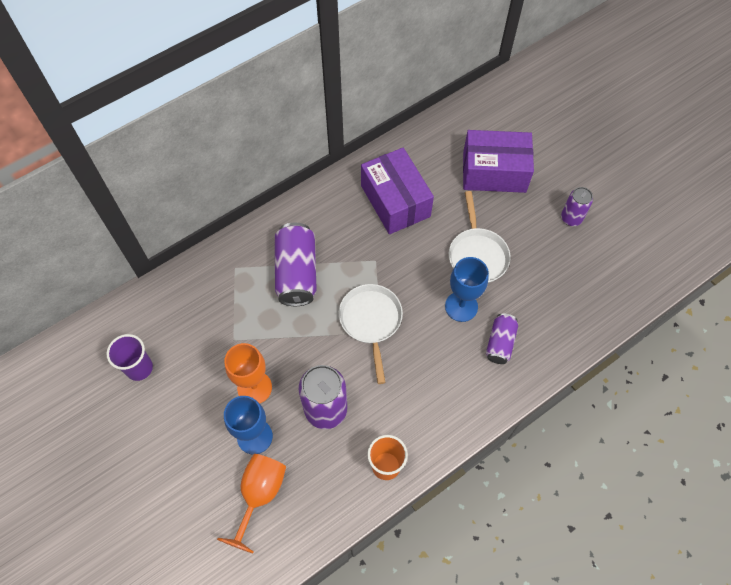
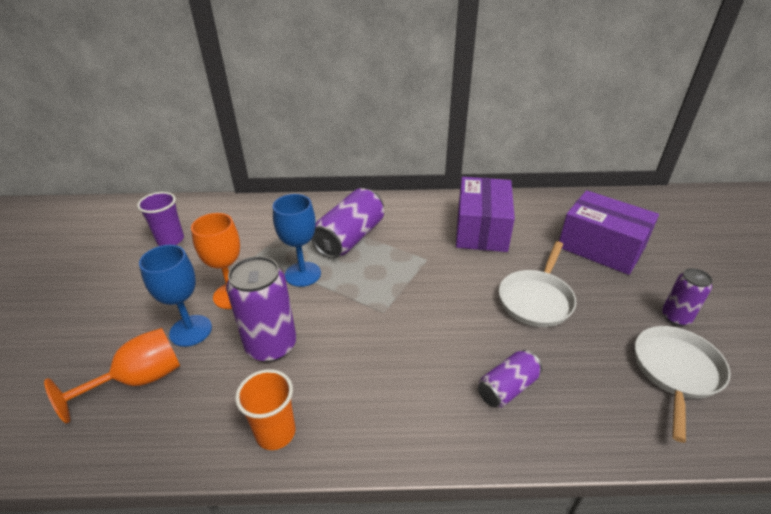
camera: 35 degrees right, 25 degrees down
white pan [339,284,403,384] -> white pan moved to [635,326,731,443]
blue goblet [445,257,489,322] -> blue goblet moved to [273,194,321,287]

